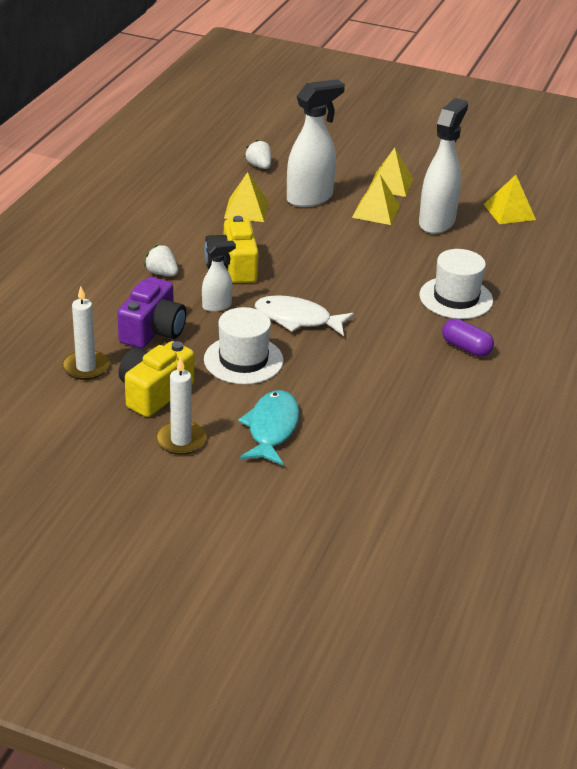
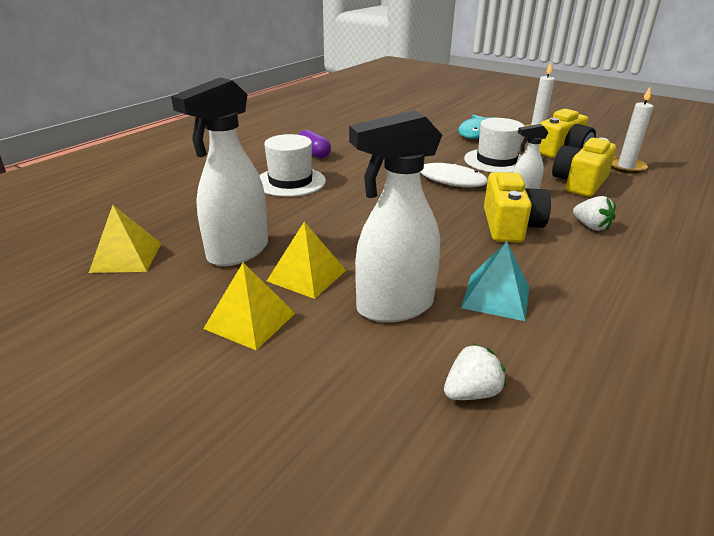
camera: 165 degrees left, 5 degrees down
purple camera [117,277,186,348] -> yellow camera [552,138,616,197]
yellow pyramid [224,172,269,222] -> turquoise pyramid [461,241,529,321]
white strawberry [245,140,271,169] -> white strawberry turned 105 degrees counterclockwise [444,343,506,400]

